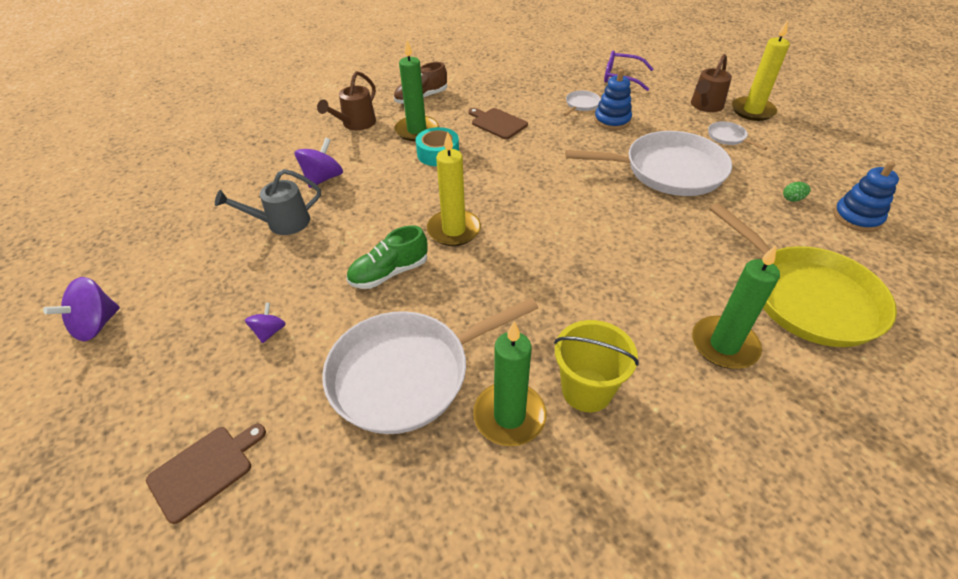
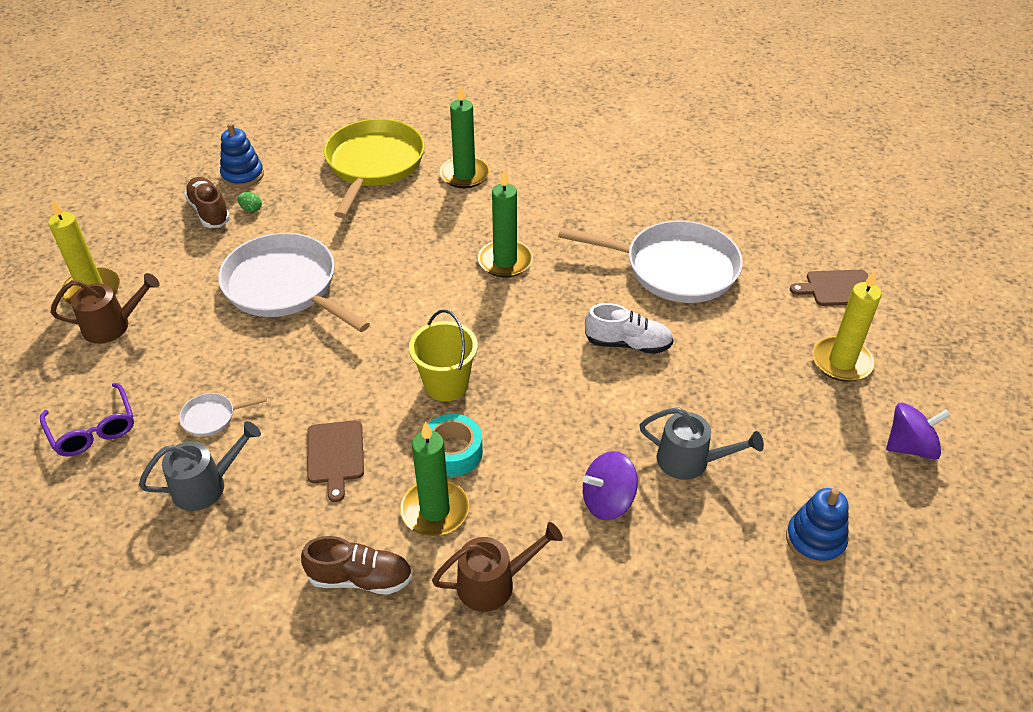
camera: 140 degrees left, 0 degrees up
purple spinning top [245,303,286,343] -> none
green shoe [347,225,428,289] -> white shoe [585,303,674,354]
yellow candle [427,132,481,246] -> yellow candle moved to [813,270,881,382]
green candle [473,321,547,446] -> green candle moved to [478,170,533,278]
yellow bucket [554,320,639,412] -> yellow bucket moved to [409,310,478,401]
blue stacking toy [594,69,632,130] -> blue stacking toy moved to [786,488,849,565]
white pan [708,121,768,150] -> none
none -> grey watering can [139,421,261,511]
none -> brown shoe [184,177,230,228]

